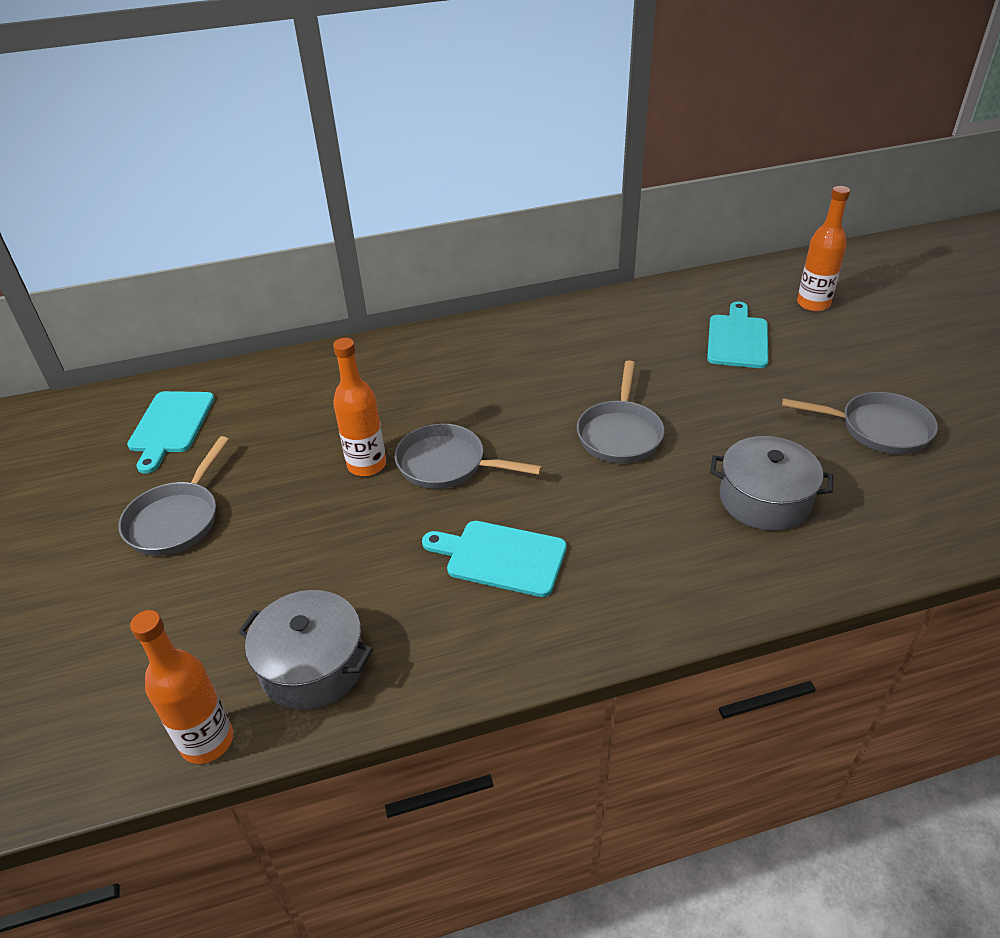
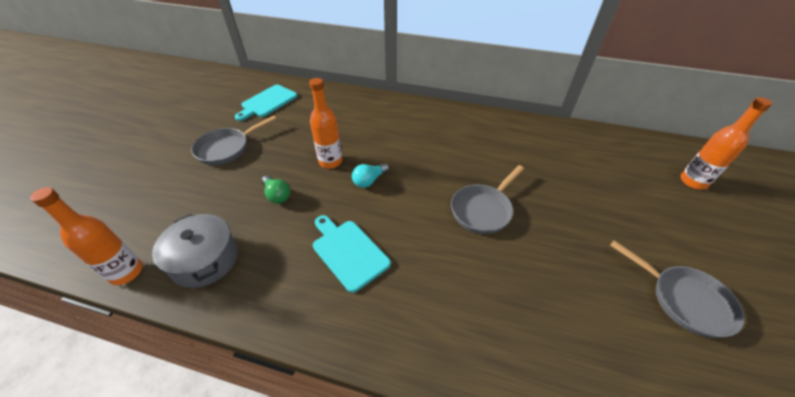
camera: 30 degrees right, 5 degrees up
grey pan [395,424,542,489] -> turquoise light bulb [352,163,389,188]
turquoise cutting board [707,302,768,368] -> none
grey pot [710,436,833,531] -> none
none -> green light bulb [262,176,290,204]

